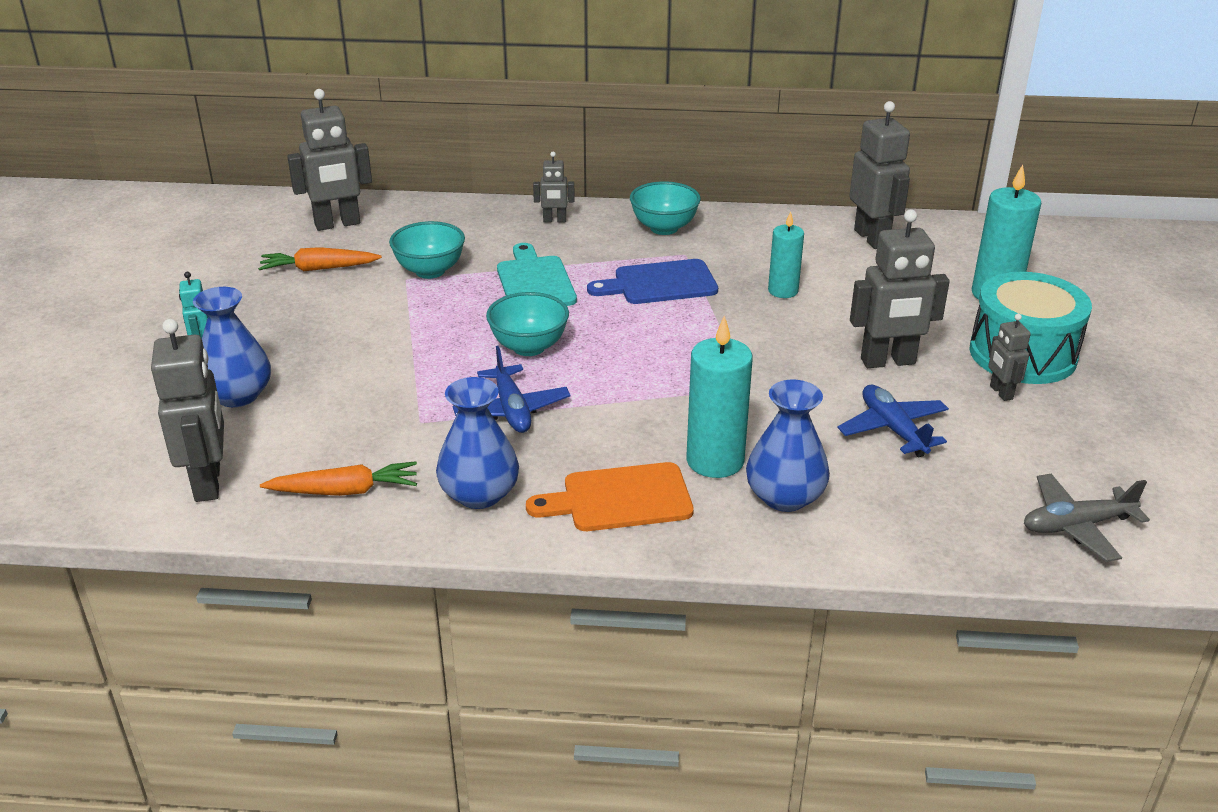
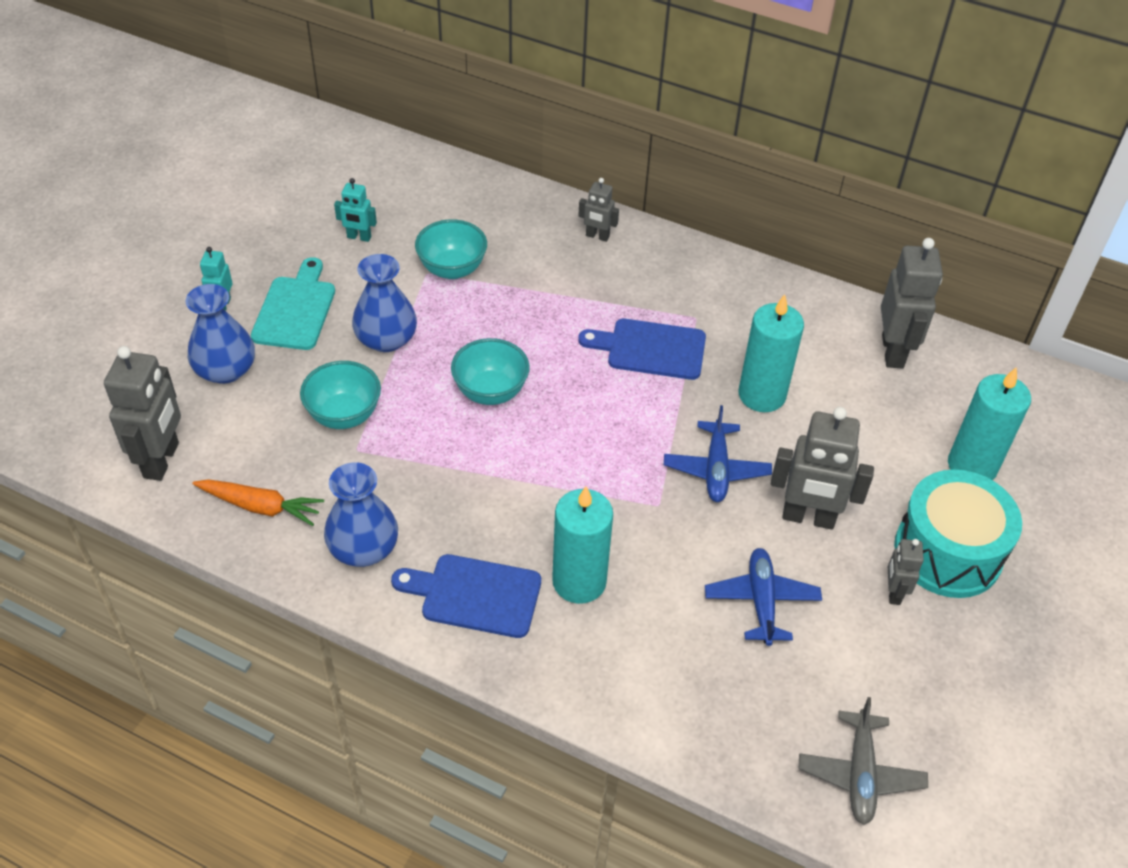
camera: 20 degrees right, 15 degrees up
orange carrot [258,247,382,271] -> turquoise robot [334,178,377,242]
grey robot [287,89,372,231] -> none
blue plane [453,346,570,433] -> blue plane moved to [664,405,772,502]
turquoise cutting board [497,243,577,306] -> turquoise cutting board moved to [251,257,335,350]
orange cutting board [526,462,694,531] -> blue cutting board [391,554,541,638]
turquoise bowl [630,181,701,235] -> turquoise bowl moved to [300,361,381,429]
blue vase [746,380,830,512] -> blue vase moved to [352,254,417,352]
turquoise candle [768,211,804,298] -> turquoise candle [739,294,804,412], size x1.58
grey plane [1024,474,1150,562] -> grey plane turned 90 degrees counterclockwise [799,697,928,825]

